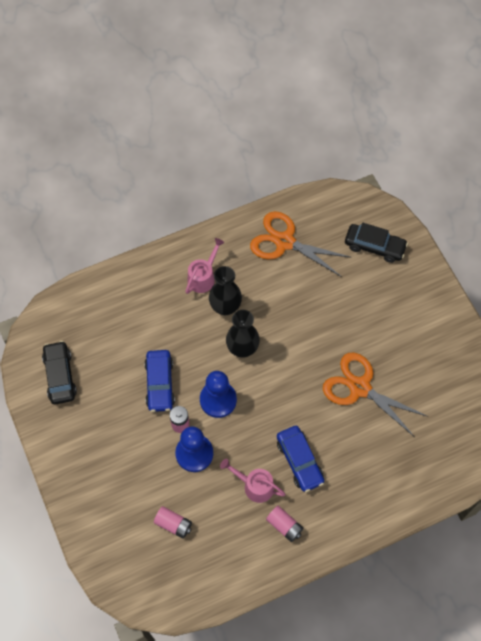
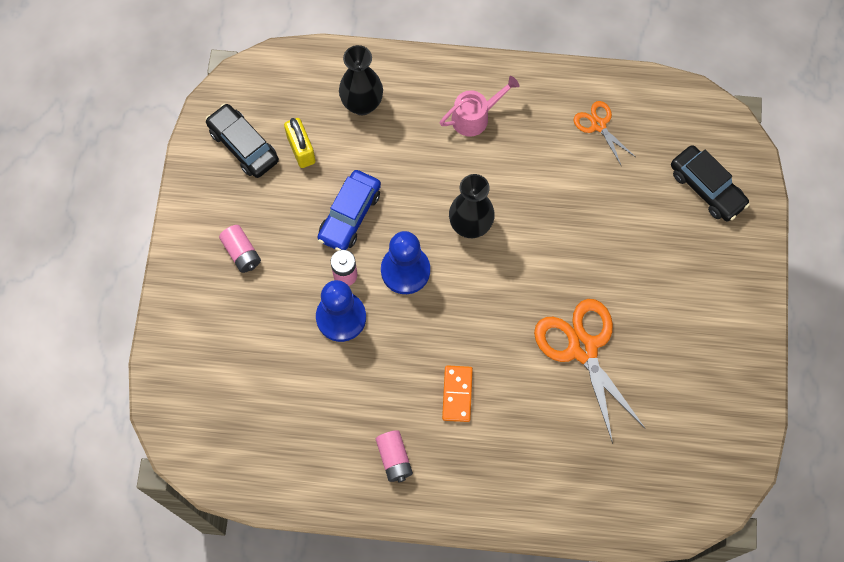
camera: 30 degrees right, 5 degrees up
black car [42,341,77,404] -> black car turned 60 degrees counterclockwise [205,103,279,178]
pink battery [154,506,192,539] -> pink battery moved to [219,225,261,273]
black vase [209,266,242,315] -> black vase moved to [339,45,383,115]
pink watering can [220,459,286,503] -> none
orange scissors [250,211,352,277] -> orange scissors [574,101,635,167], size x0.53
blue car [277,426,324,492] -> orange domino [442,365,473,422]
none -> yellow padlock [284,118,316,168]

